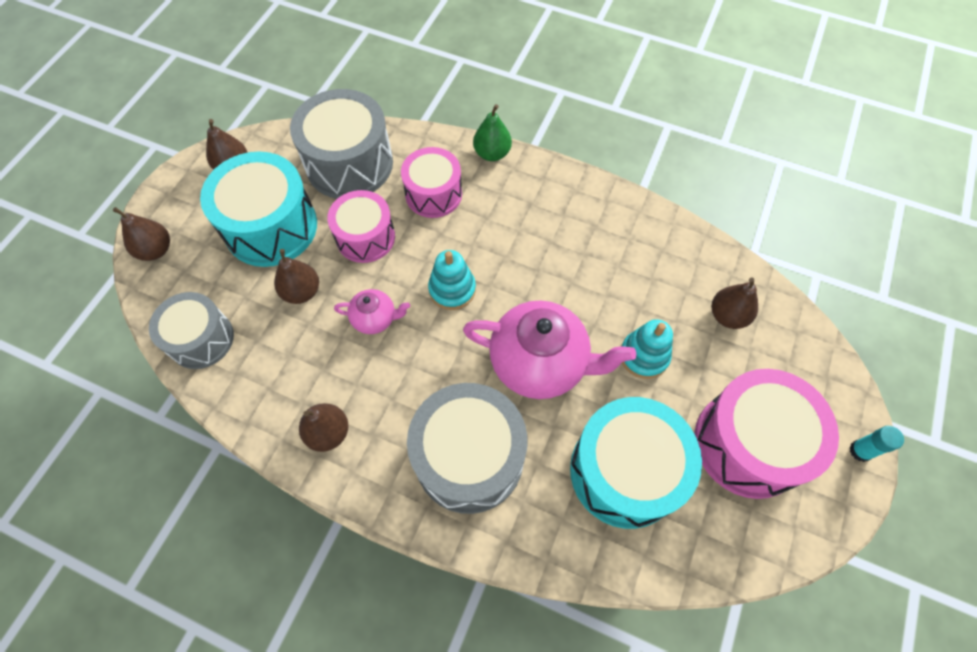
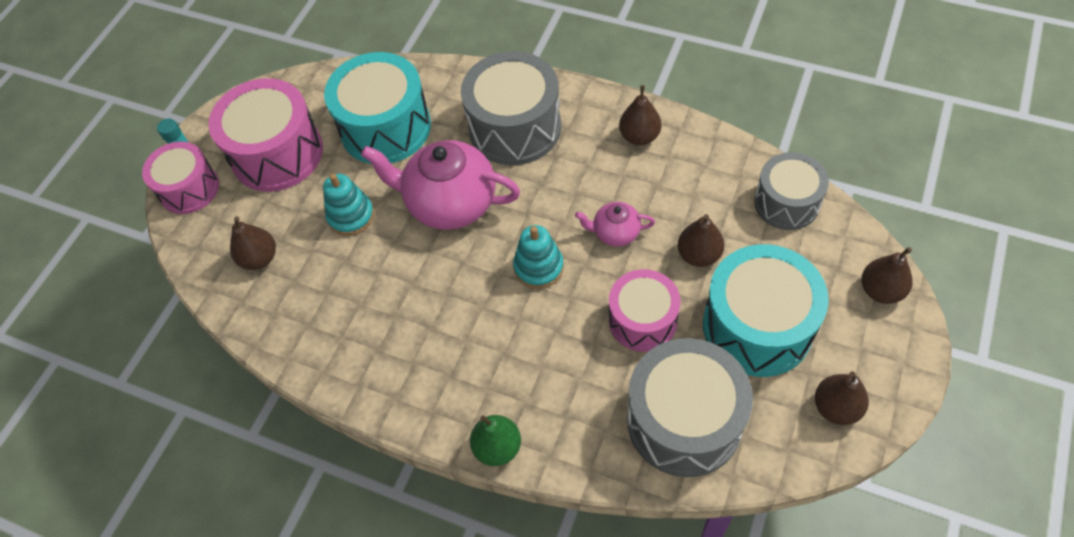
camera: 175 degrees left, 5 degrees down
pink drum [401,147,462,218] -> pink drum moved to [142,142,219,214]

